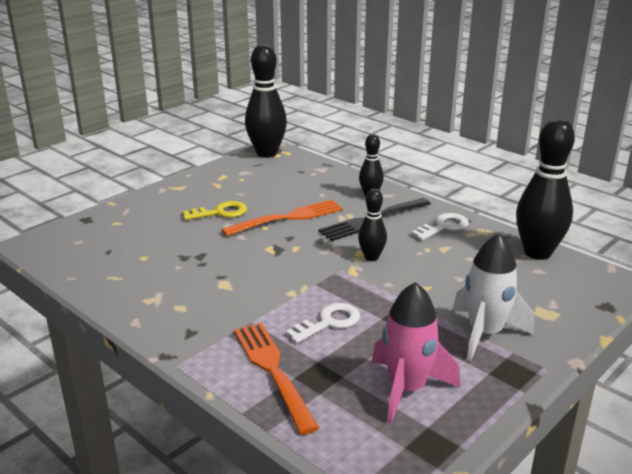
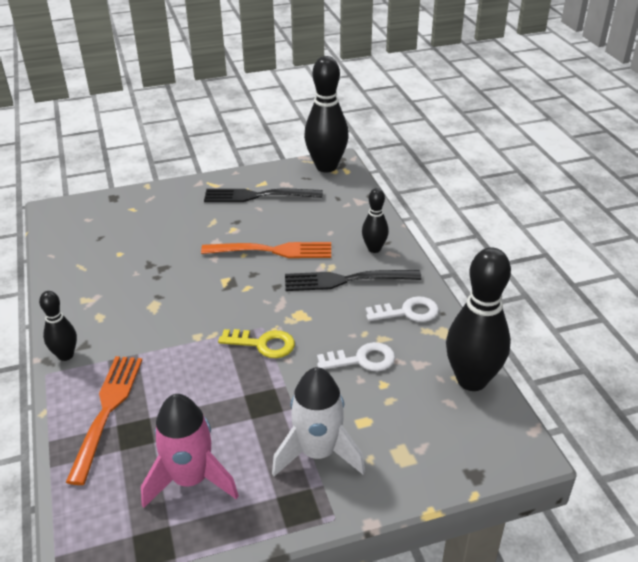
camera: 30 degrees right, 10 degrees up
yellow key [183,201,247,220] -> yellow key moved to [218,329,295,358]
white key [286,303,360,343] -> white key moved to [317,342,395,371]
black bowling pin [358,189,387,261] -> black bowling pin moved to [39,291,77,361]
none -> black fork [204,189,323,202]

